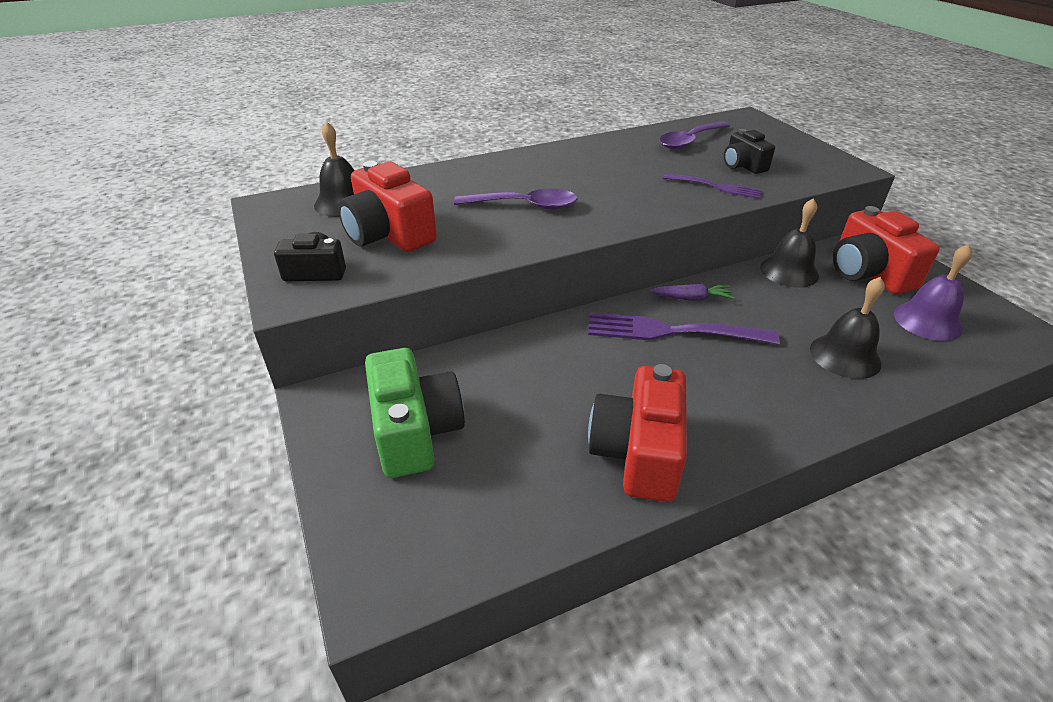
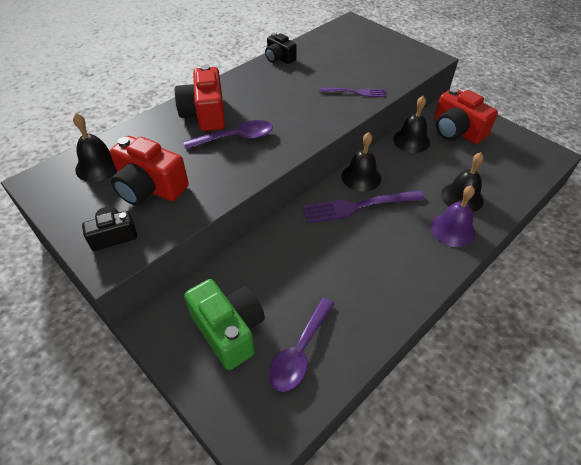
camera: 20 degrees left, 10 degrees up
red camera [588,364,687,502] -> red camera moved to [175,65,225,131]
purple carrot [649,284,735,301] -> black bell [342,132,381,192]
purple spoon [659,121,730,149] -> purple spoon moved to [268,298,334,392]
black camera [724,129,775,174] -> black camera moved to [265,33,297,64]
purple bell [894,244,972,341] -> purple bell moved to [431,185,476,247]

